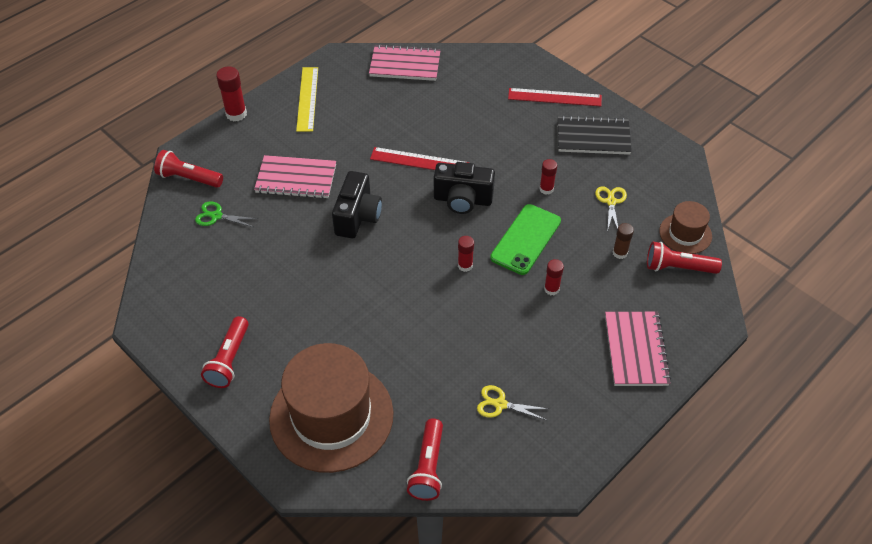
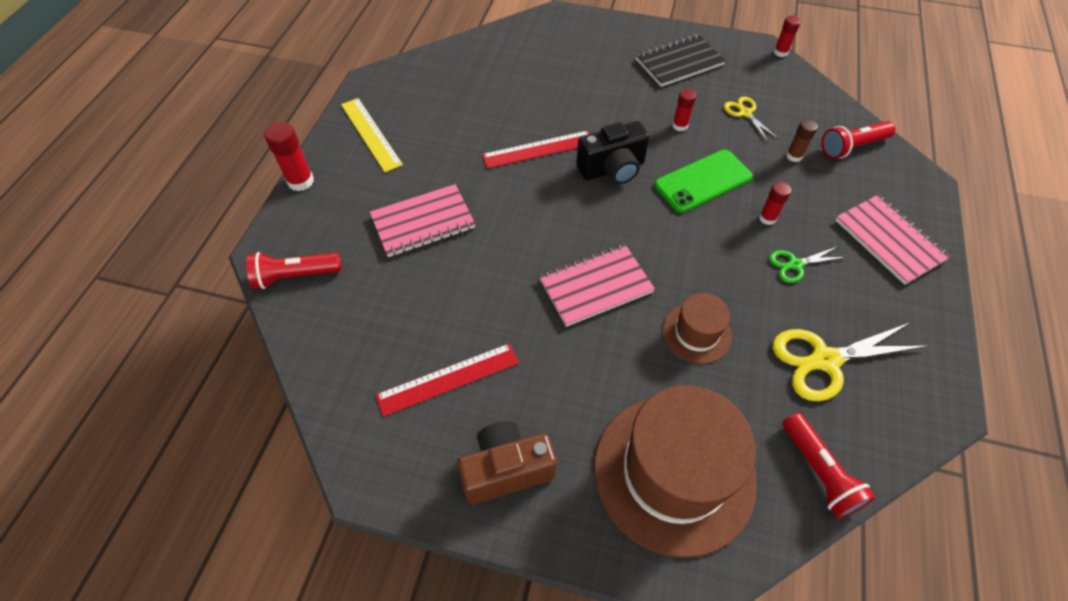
camera: 30 degrees left, 5 degrees up
green scissors [195,201,258,227] -> green scissors moved to [769,247,846,283]
red flashlight [201,316,249,388] -> brown camera [457,421,557,504]
black camera [332,171,382,238] -> none
pink notebook [369,45,441,81] -> pink notebook moved to [539,244,655,327]
red glue stick [458,236,474,272] -> red glue stick moved to [774,16,801,57]
yellow scissors [477,385,549,420] -> yellow scissors [772,323,928,401], size x1.83
green phone [490,204,561,275] -> green phone turned 60 degrees clockwise [654,150,753,213]
red ruler [508,88,602,106] -> red ruler moved to [376,343,519,417]
brown hat [659,201,712,254] -> brown hat moved to [662,293,732,364]

